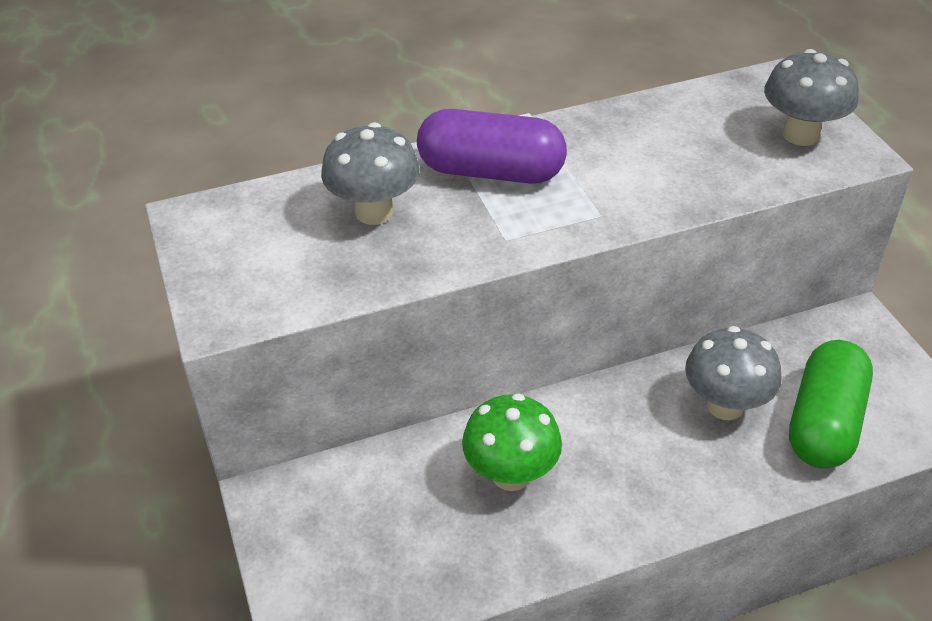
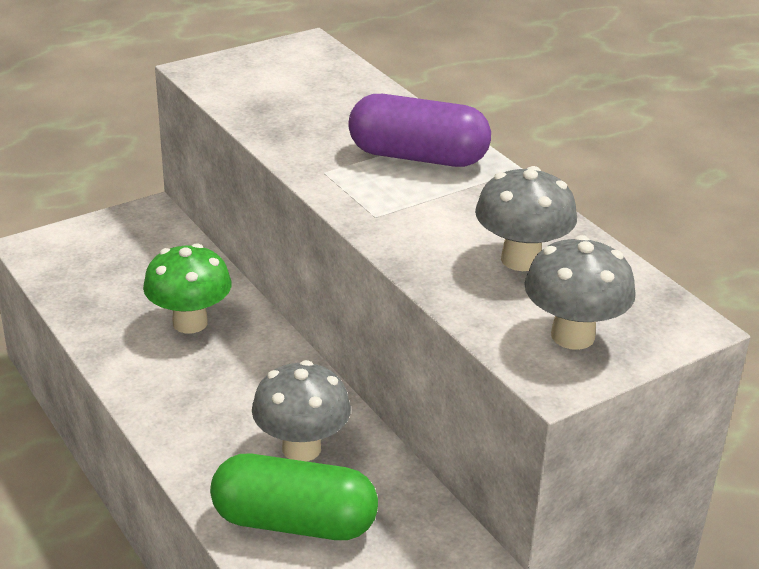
camera: 75 degrees right, 10 degrees down
grey mushroom [321,122,420,225] -> grey mushroom moved to [475,166,577,271]
purple capsule [417,109,567,184] -> purple capsule turned 75 degrees counterclockwise [348,94,491,167]

